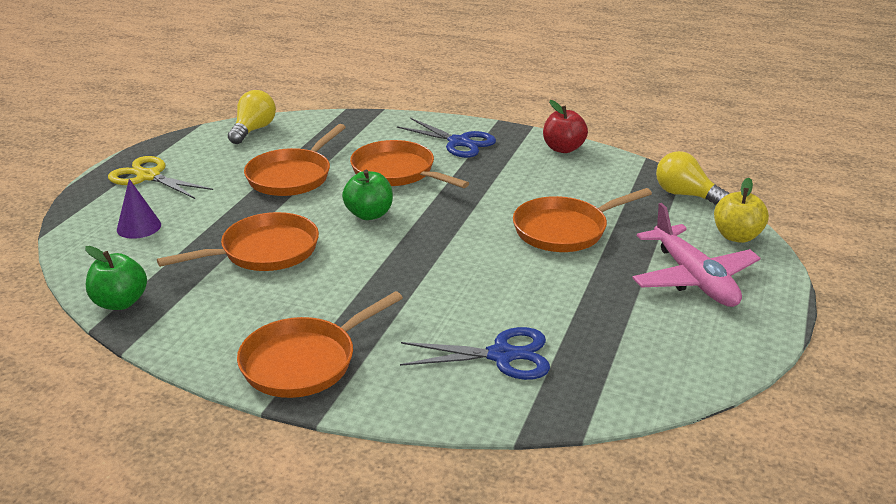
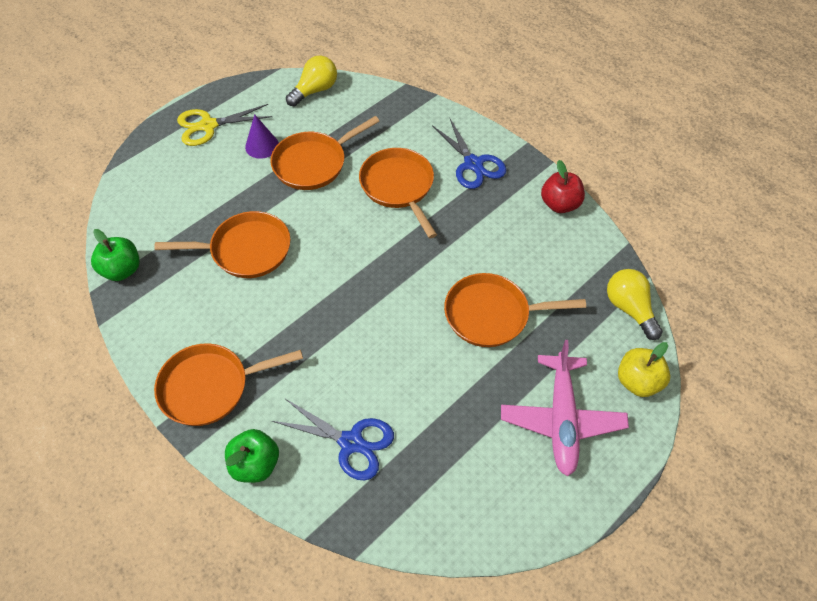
camera: 25 degrees right, 25 degrees up
yellow scissors [108,156,213,199] -> yellow scissors turned 75 degrees counterclockwise [177,104,272,146]
purple cone [117,179,161,239] -> purple cone moved to [245,114,279,159]
green apple [342,170,393,220] -> green apple moved to [225,429,279,483]

